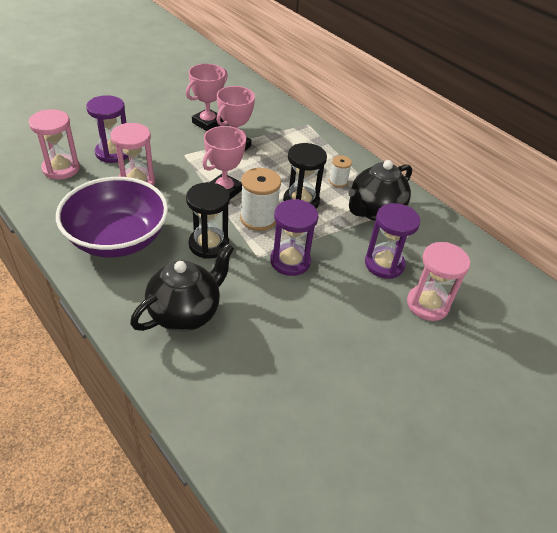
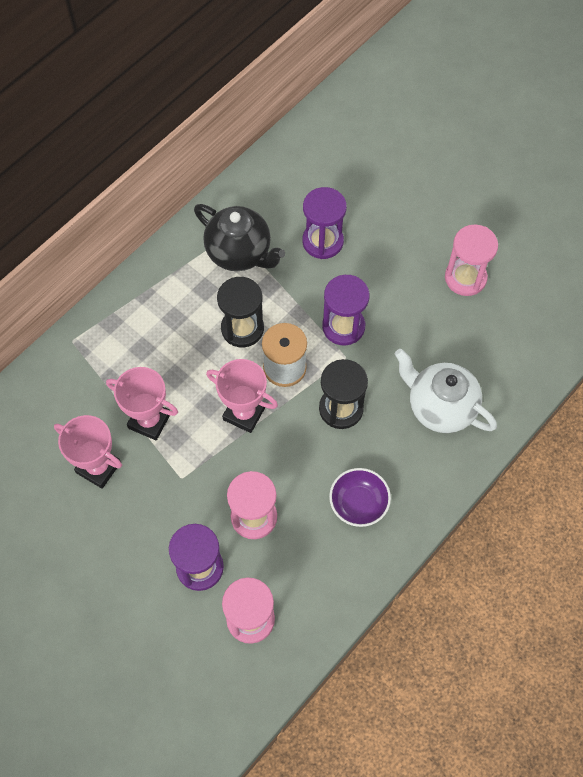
camera: 95 degrees left, 20 degrees up
purple bowl [56,177,168,257] -> purple bowl [329,468,391,527], size x0.51
black teapot [130,243,234,332] -> white teapot [395,349,497,433]
white spool [329,155,352,187] -> none
pink hourglass [407,242,470,321] -> pink hourglass moved to [445,225,498,296]

